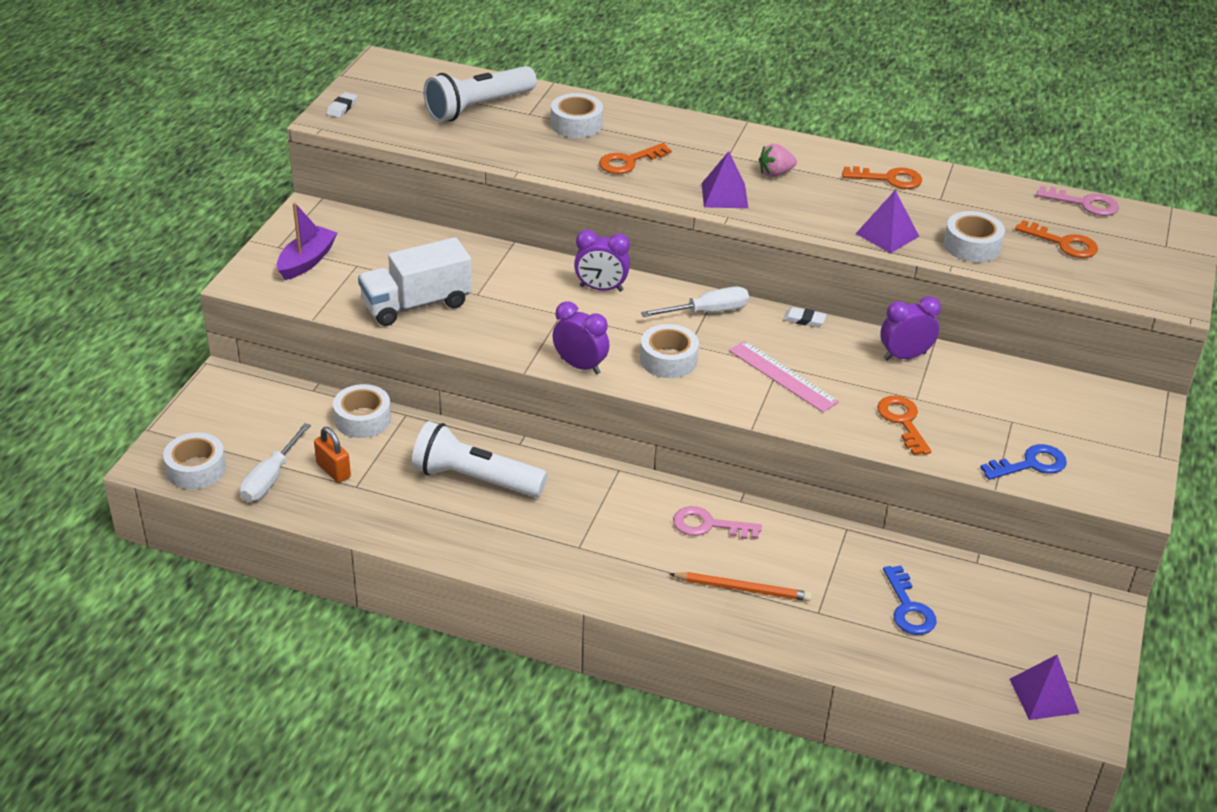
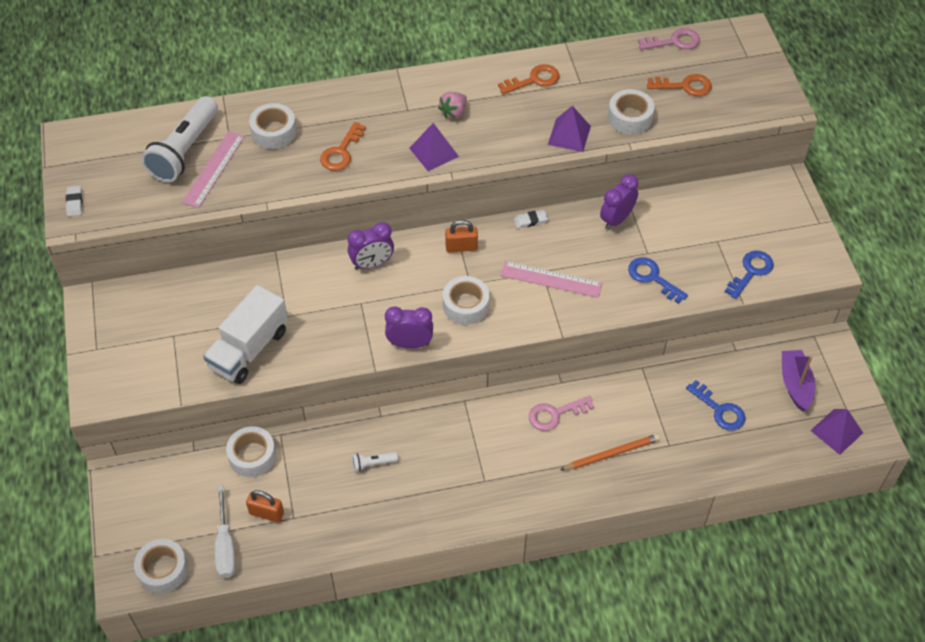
camera: 30 degrees left, 15 degrees up
purple boat [277,202,337,280] -> purple boat moved to [782,350,815,411]
white flashlight [412,421,547,497] -> white flashlight [352,452,398,472], size x0.42
white screwdriver [641,287,749,317] -> orange padlock [445,220,478,253]
orange key [877,396,931,455] -> blue key [628,257,688,304]
none -> pink ruler [182,131,245,208]

